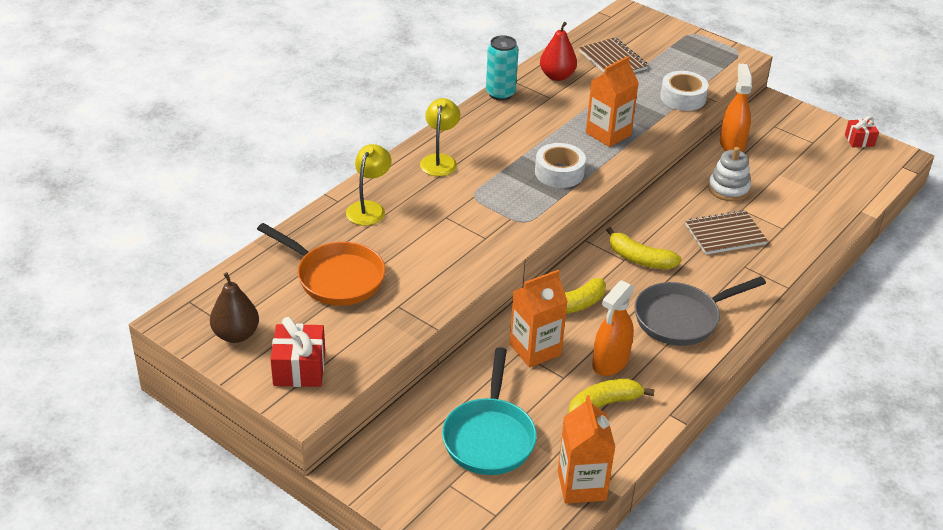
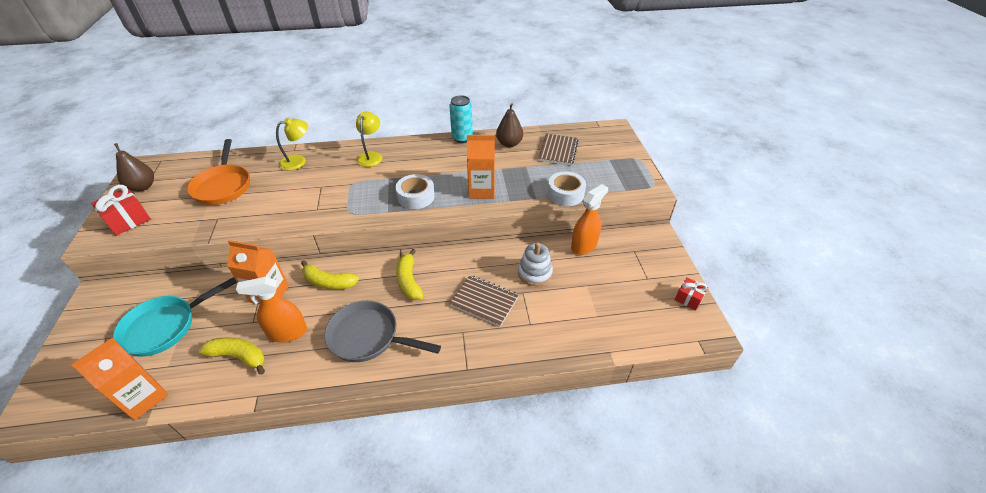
camera: 45 degrees right, 5 degrees up
yellow lamp [420,98,460,176] -> yellow lamp turned 45 degrees counterclockwise [356,112,382,167]
red pear [540,22,577,81] -> brown pear [496,103,523,147]

